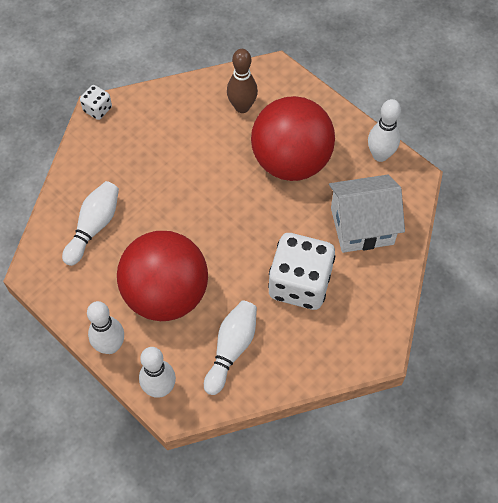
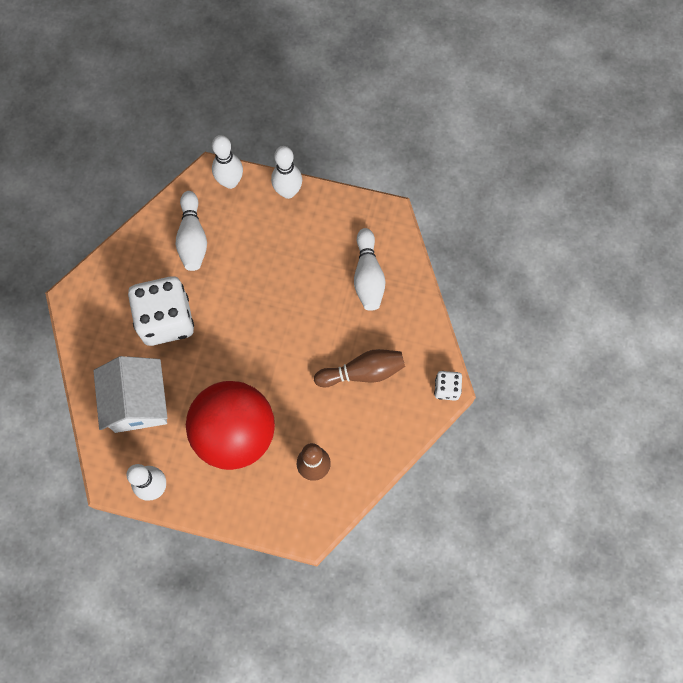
camera: 150 degrees right, 10 degrees up
red ball [117,231,208,321] -> none
white house [329,175,405,253] -> white house turned 60 degrees counterclockwise [93,356,168,433]
none -> brown bowling pin [314,349,405,387]

